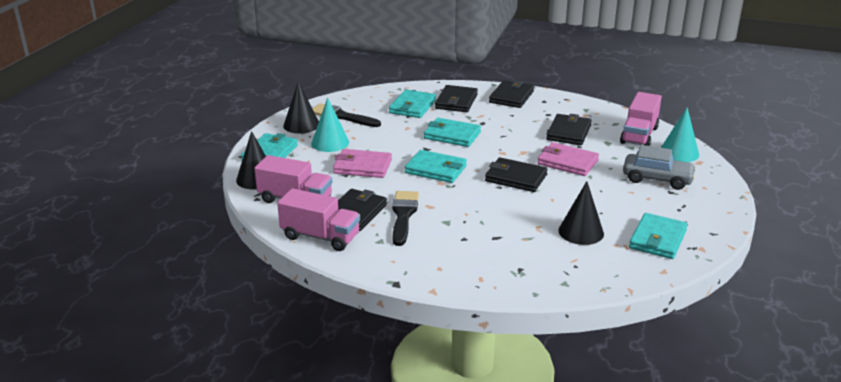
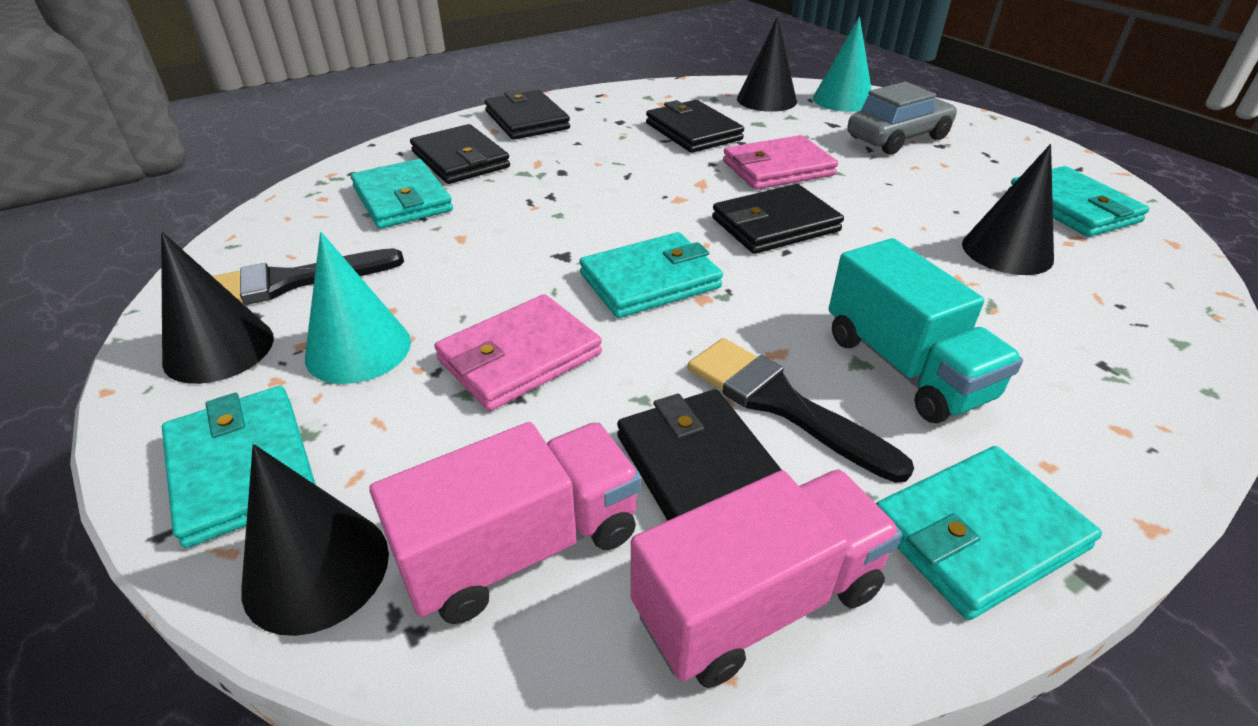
camera: 50 degrees left, 10 degrees up
turquoise wallet [424,118,481,147] -> turquoise wallet moved to [876,446,1102,620]
pink truck [620,92,662,146] -> black cone [737,16,797,112]
none -> turquoise truck [829,238,1023,423]

